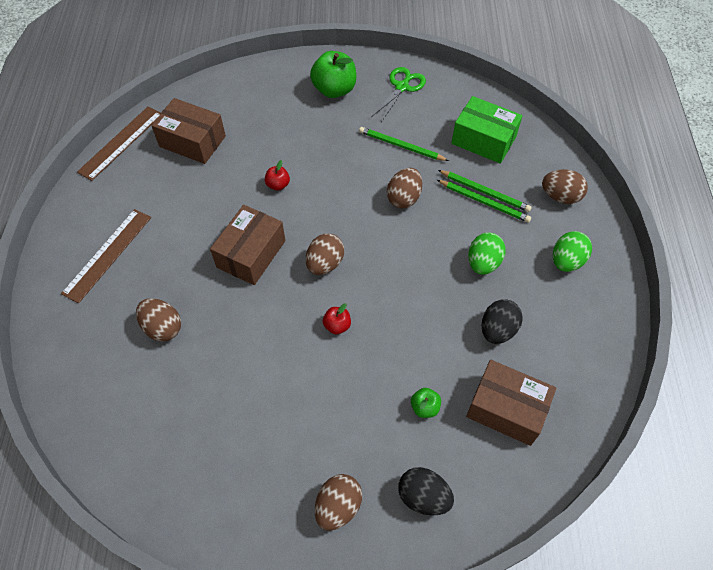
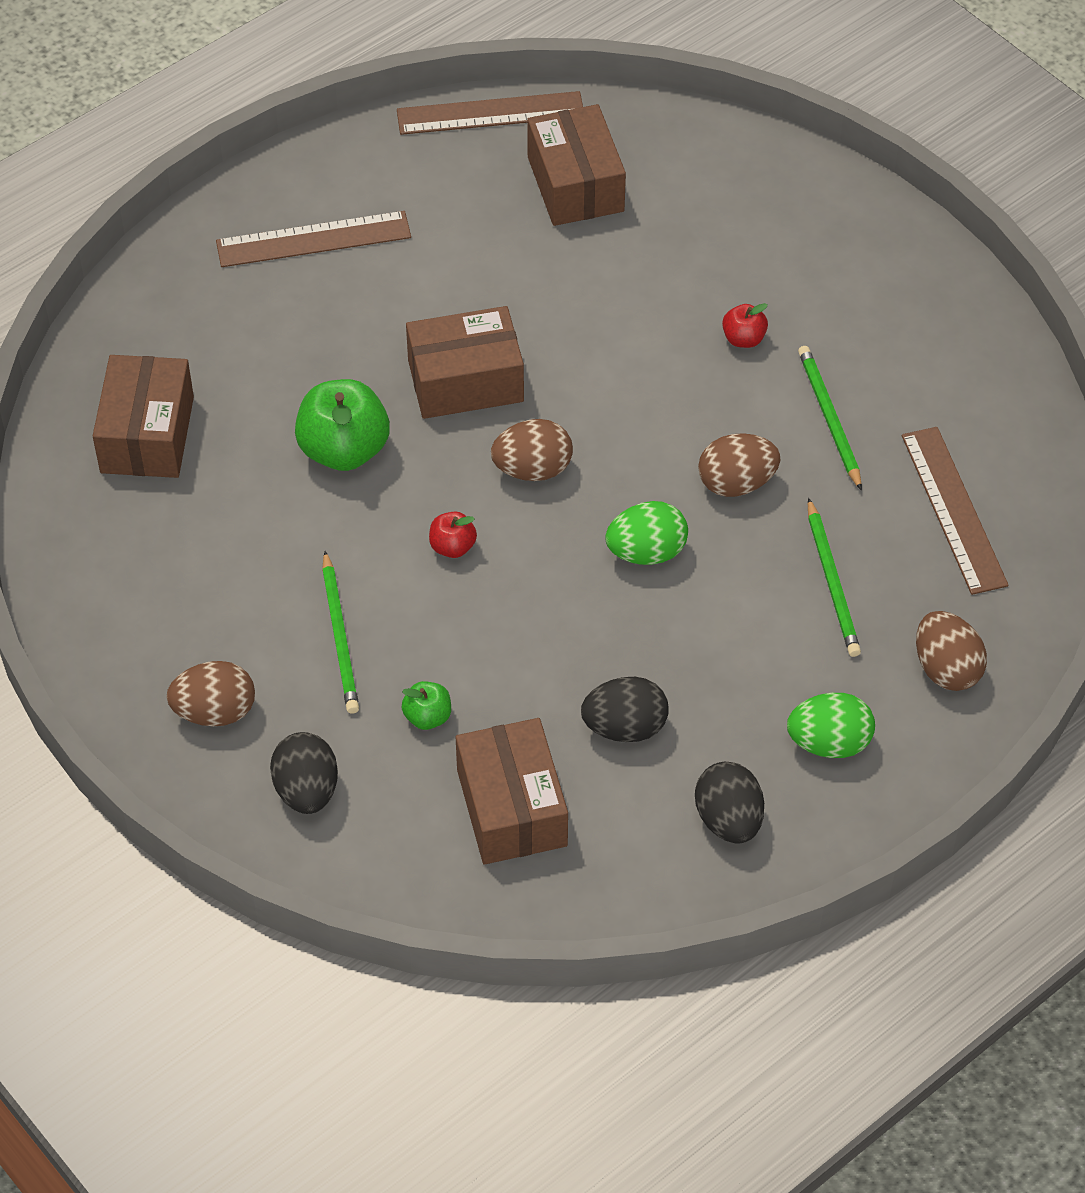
camera: 50 degrees right, 5 degrees down
brown egg [136,298,181,341] -> none
red apple [265,160,290,191] -> red apple moved to [722,303,768,348]
green apple [310,51,356,98] -> green apple moved to [295,379,390,471]
green scissors [371,67,426,122] -> none
green pencil [438,170,532,212] -> green pencil moved to [322,551,359,714]
green box [451,96,523,164] -> brown ruler [902,427,1009,595]
green egg [468,232,506,275] -> green egg moved to [605,501,688,565]
none -> brown box [93,355,194,478]
none -> black egg [695,762,764,844]

